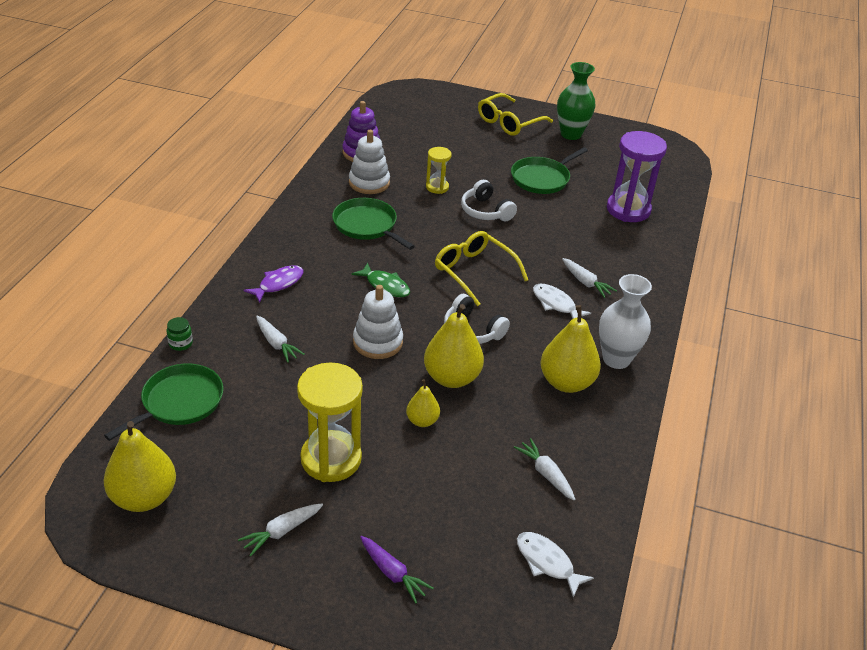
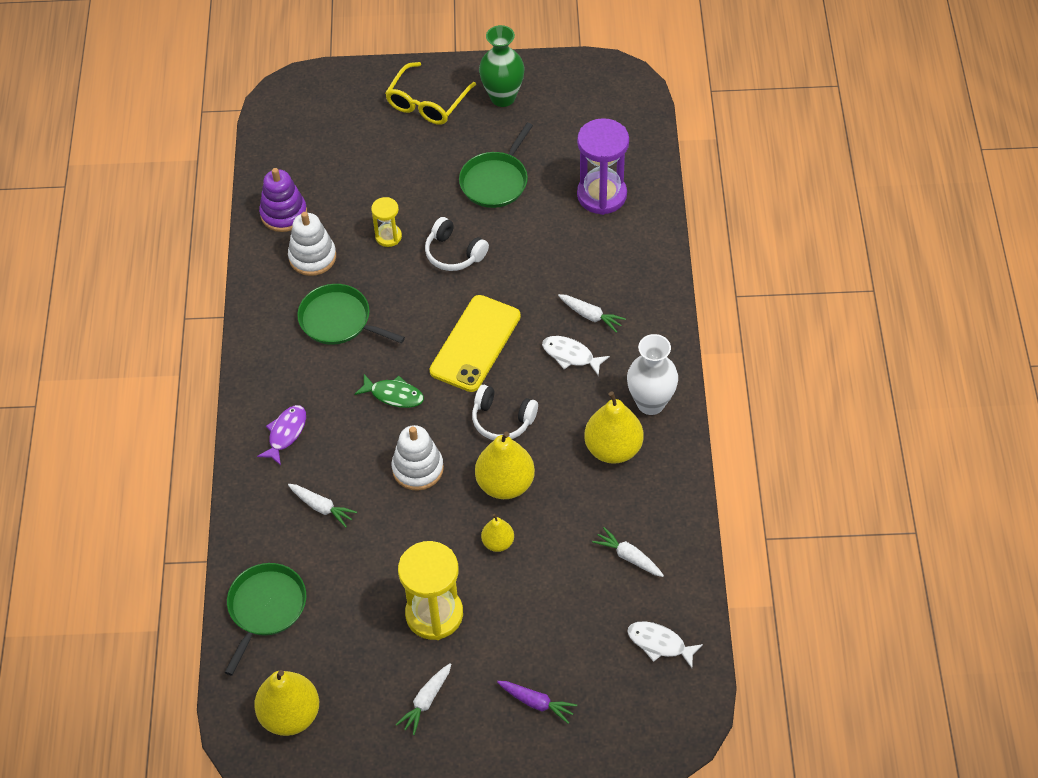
camera: 15 degrees left, 15 degrees up
green jar [166,317,193,351] -> none
yellow glasses [435,231,528,306] -> yellow phone [430,295,521,392]

